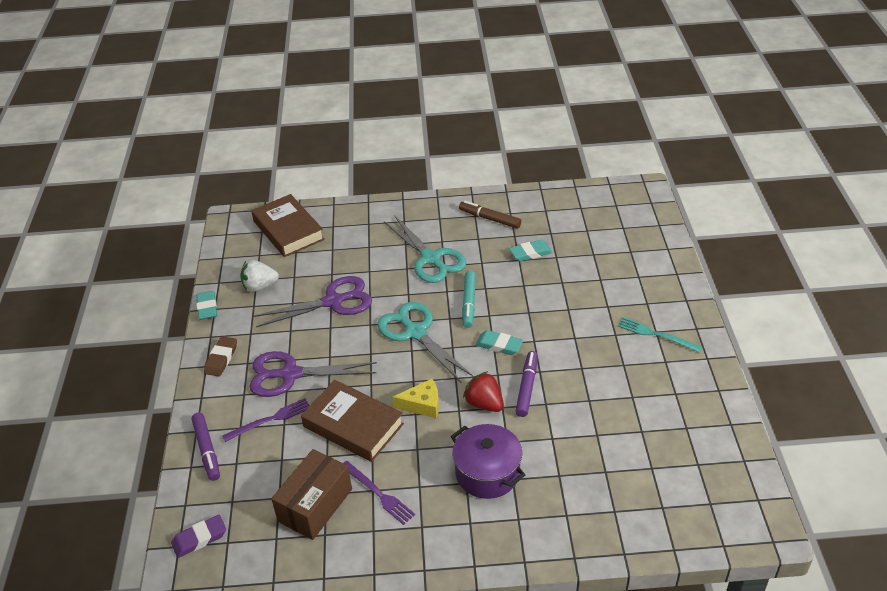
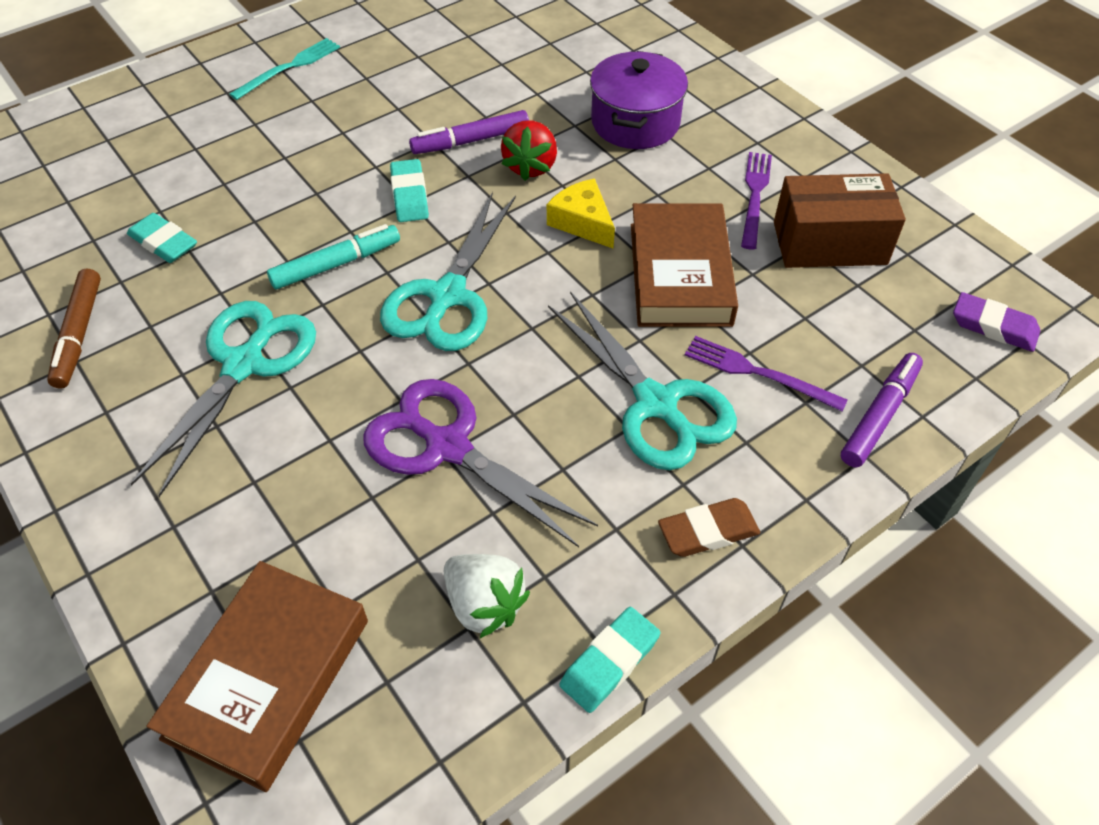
camera: 125 degrees left, 10 degrees up
purple scissors [249,351,377,397] -> turquoise scissors [548,291,737,470]
turquoise fork [618,317,702,353] -> turquoise fork turned 135 degrees counterclockwise [229,38,340,100]

